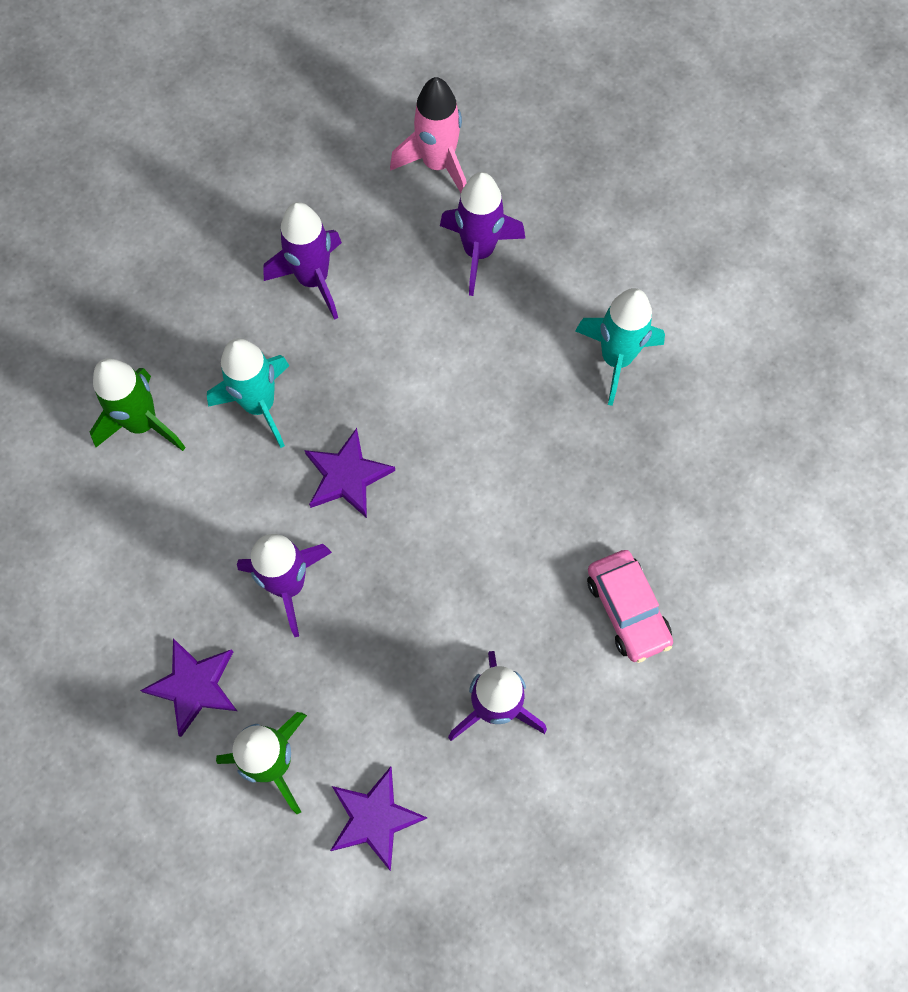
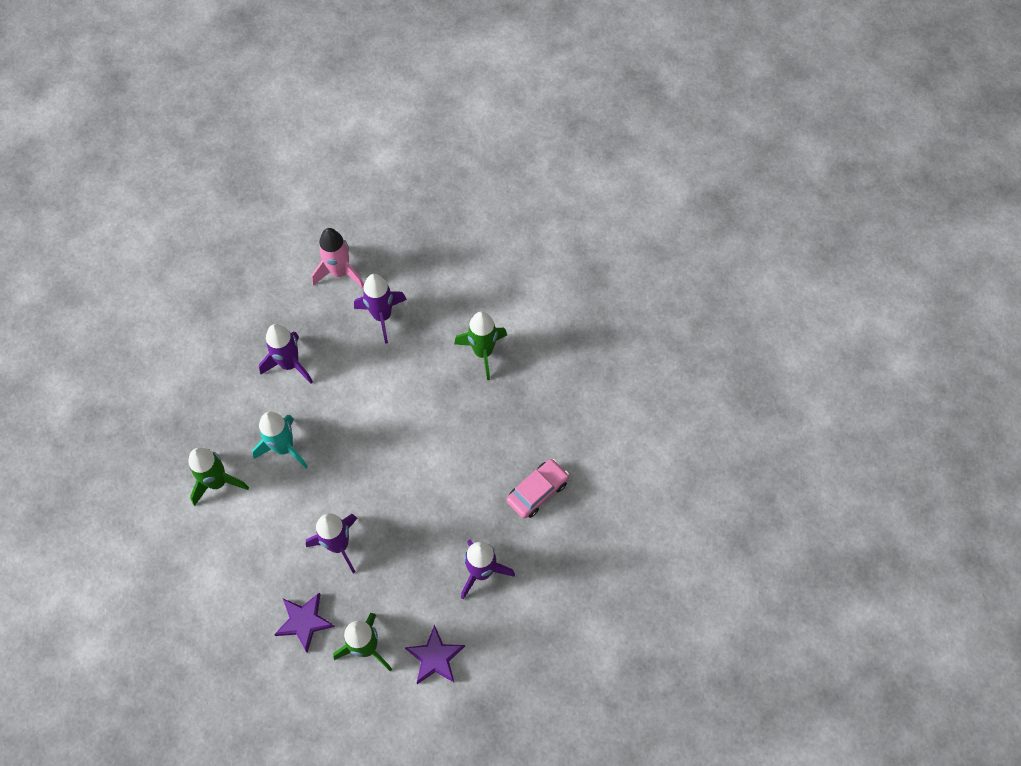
camera: 20 degrees left, 5 degrees down
purple star [304,428,395,518] -> none
turquoise rocket [576,288,665,406] -> green rocket [454,311,507,380]
pink car [587,550,673,663] -> pink car turned 90 degrees counterclockwise [507,459,569,518]

